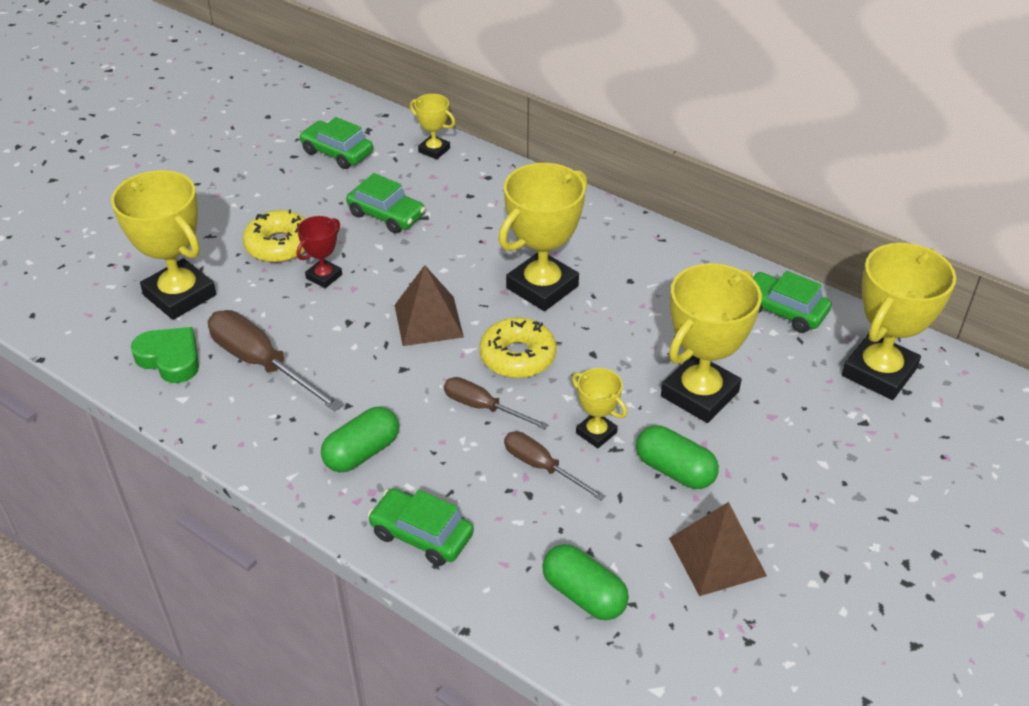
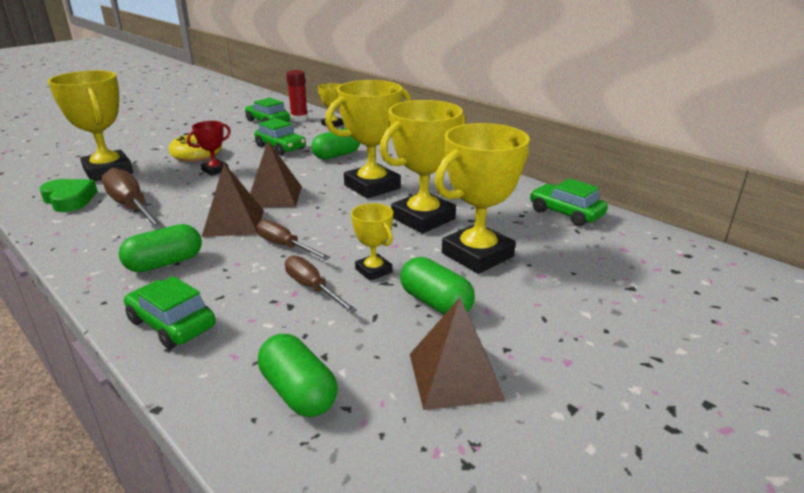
camera: 10 degrees right, 15 degrees down
yellow donut [480,317,556,378] -> none
yellow trophy [842,243,956,400] -> yellow trophy moved to [380,100,465,233]
none -> brown pyramid [202,163,264,237]
none -> red glue stick [286,70,308,122]
none -> green capsule [311,128,360,160]

